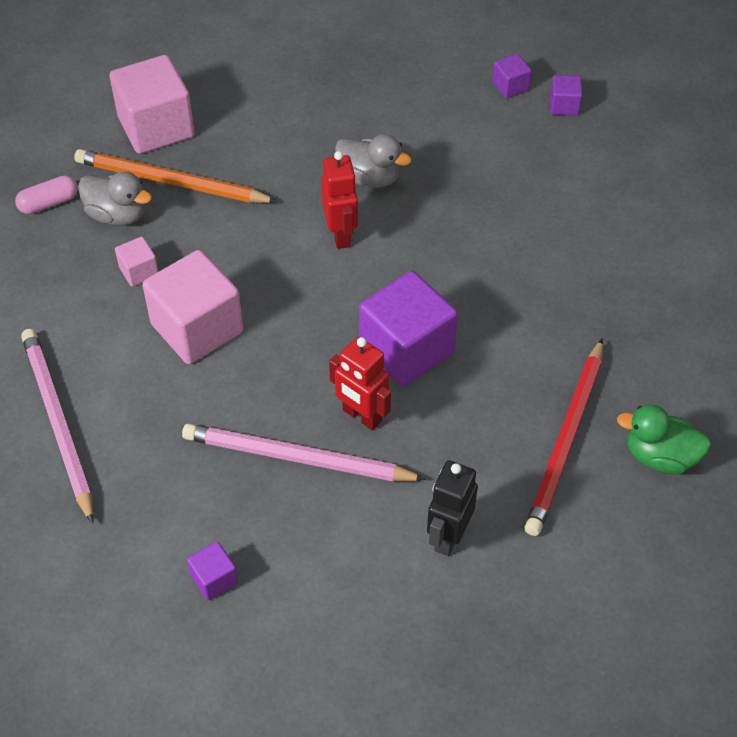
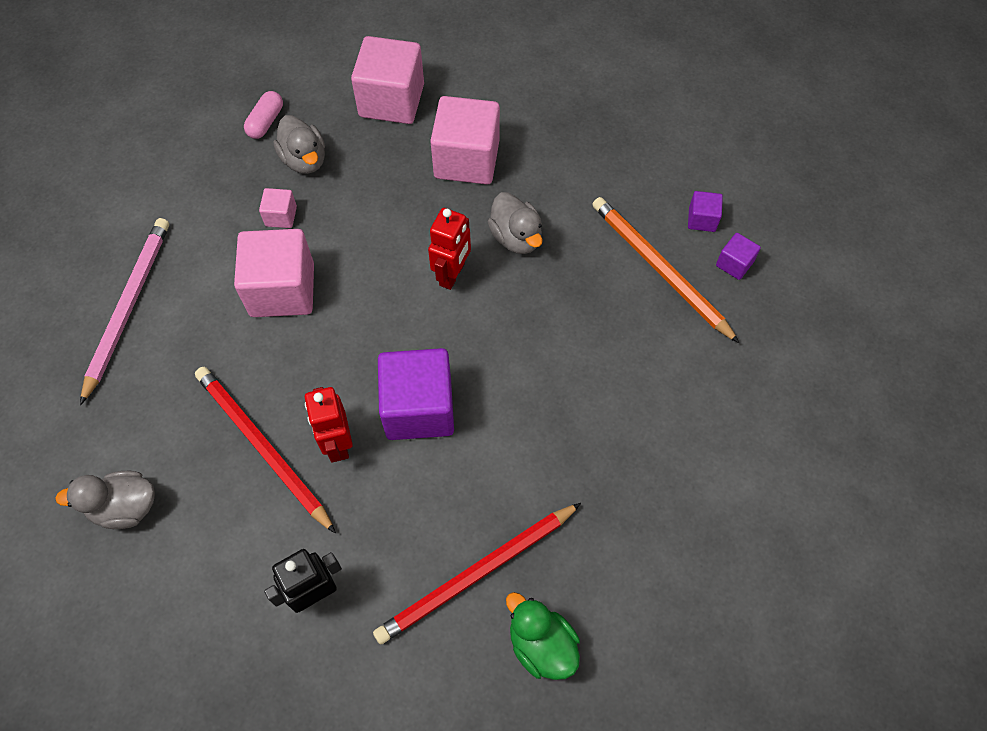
camera: 35 degrees right, 10 degrees up
pink capsule [15,175,78,214] -> pink capsule turned 75 degrees counterclockwise [244,91,283,139]
orange pencil [74,149,278,203] -> orange pencil moved to [592,197,739,343]
pink pencil [182,424,426,481] -> red pencil [195,367,336,534]
purple cube [187,542,238,601] -> grey duck [55,471,155,529]
none -> pink cube [430,96,500,184]

